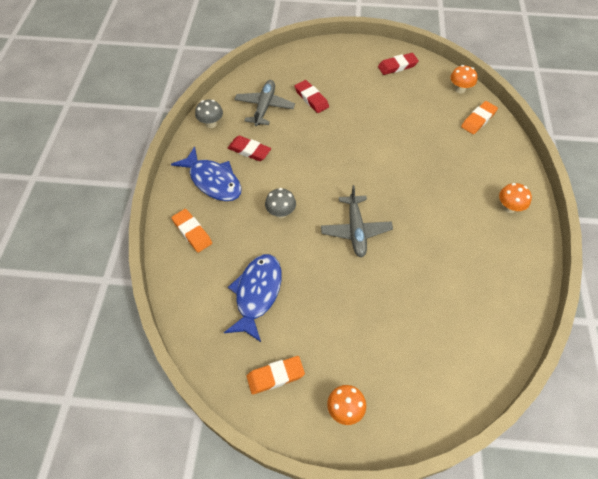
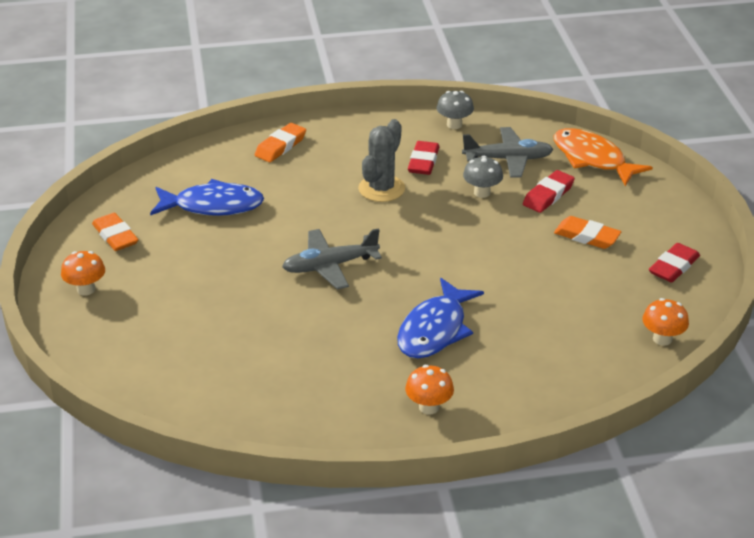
camera: 75 degrees right, 20 degrees down
blue fish [171,146,242,201] -> blue fish moved to [397,278,484,359]
grey mushroom [265,188,296,218] -> grey mushroom moved to [463,156,503,198]
red eraser [378,53,419,75] -> red eraser turned 75 degrees clockwise [649,243,700,283]
orange eraser [461,101,498,134] -> orange eraser moved to [554,216,621,249]
none -> grey cactus [358,119,405,202]
none -> orange fish [554,128,653,186]

